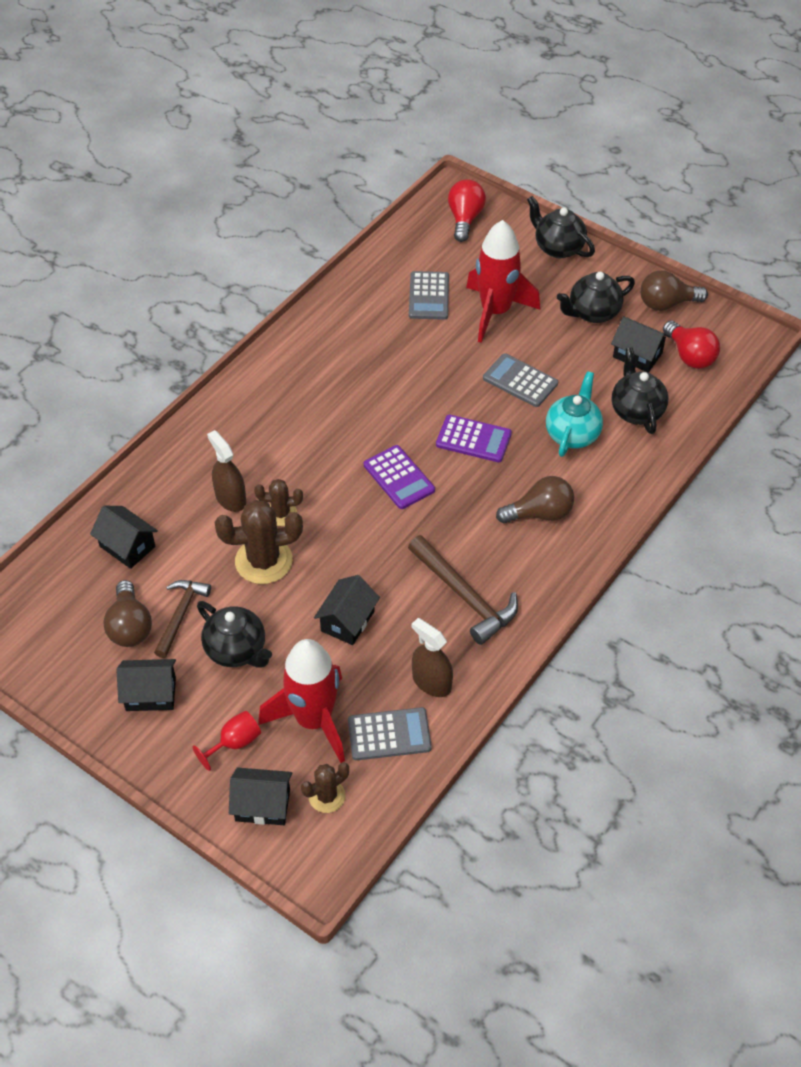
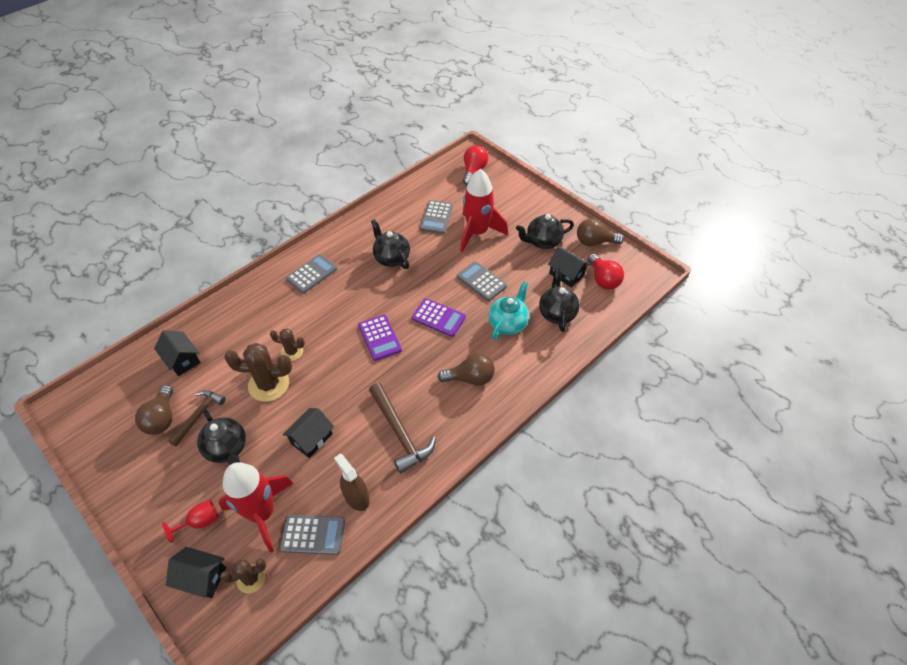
camera: 10 degrees right, 0 degrees up
black house [116,659,176,711] -> none
brown spray bottle [207,430,246,512] -> none
black teapot [527,196,595,258] -> black teapot moved to [371,219,410,269]
none -> grey calculator [286,254,337,293]

